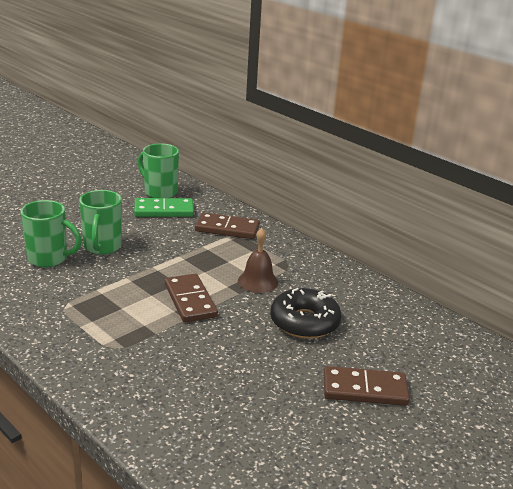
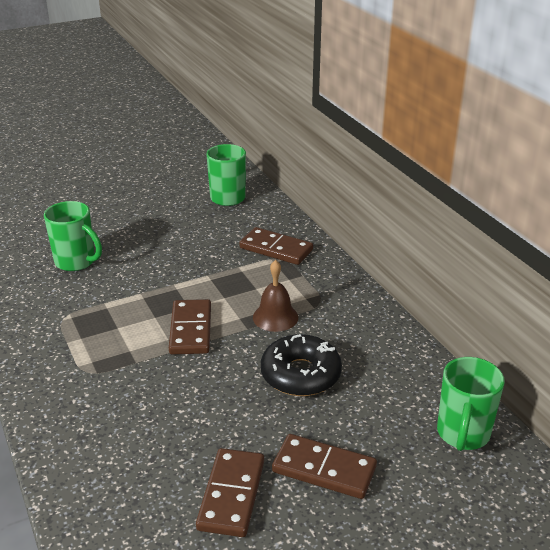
camera: 20 degrees right, 5 degrees up
green mug [79,190,122,255] -> green mug moved to [437,357,505,451]
green domino [134,198,194,217] -> none
none -> brown domino [196,448,264,537]

